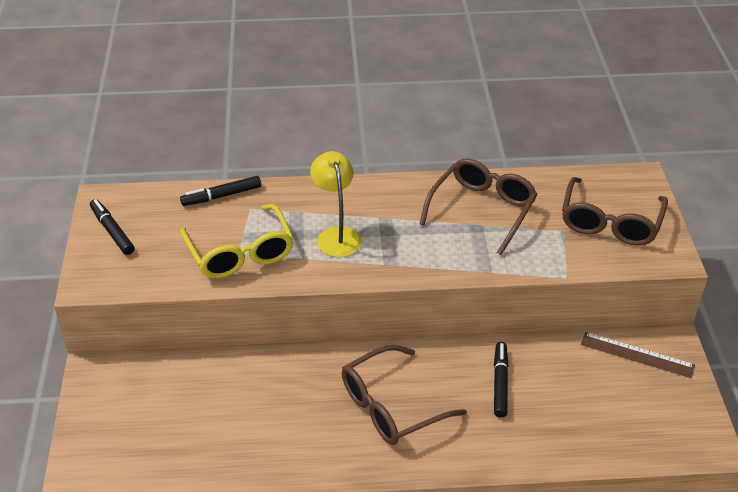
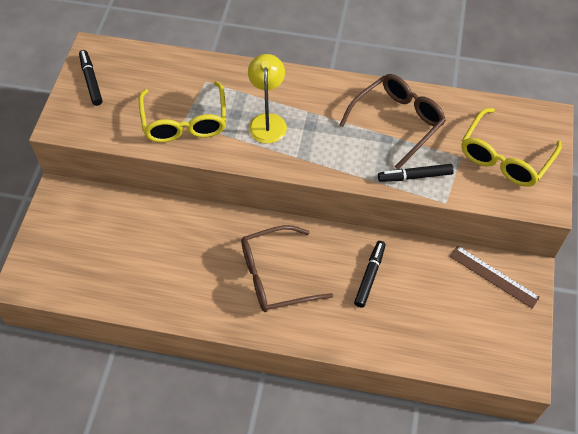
camera: 15 degrees right, 15 degrees up
black marker [180,176,261,206] -> black marker moved to [378,164,454,182]
brown glasses [562,177,668,246] -> yellow glasses [461,108,562,187]

